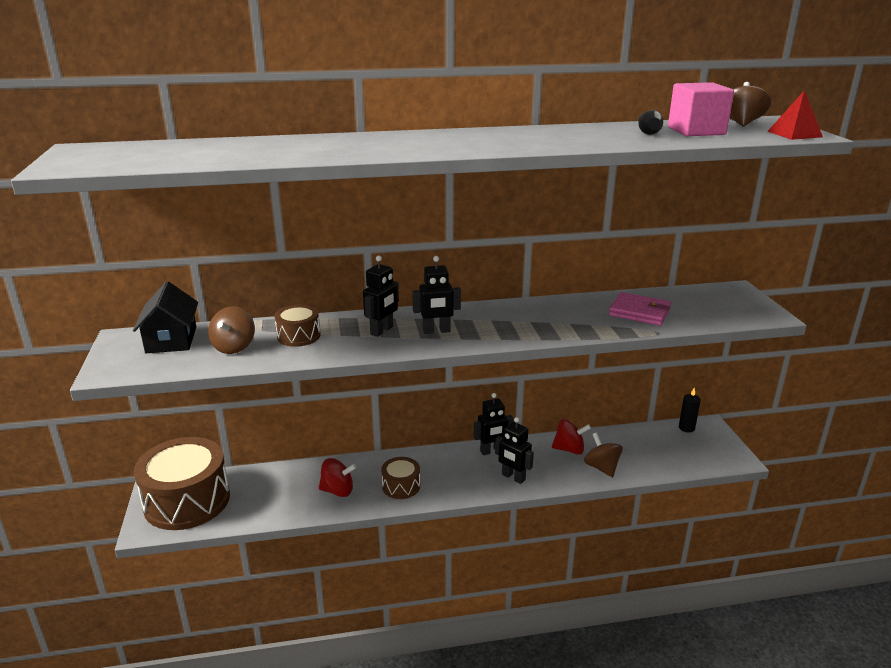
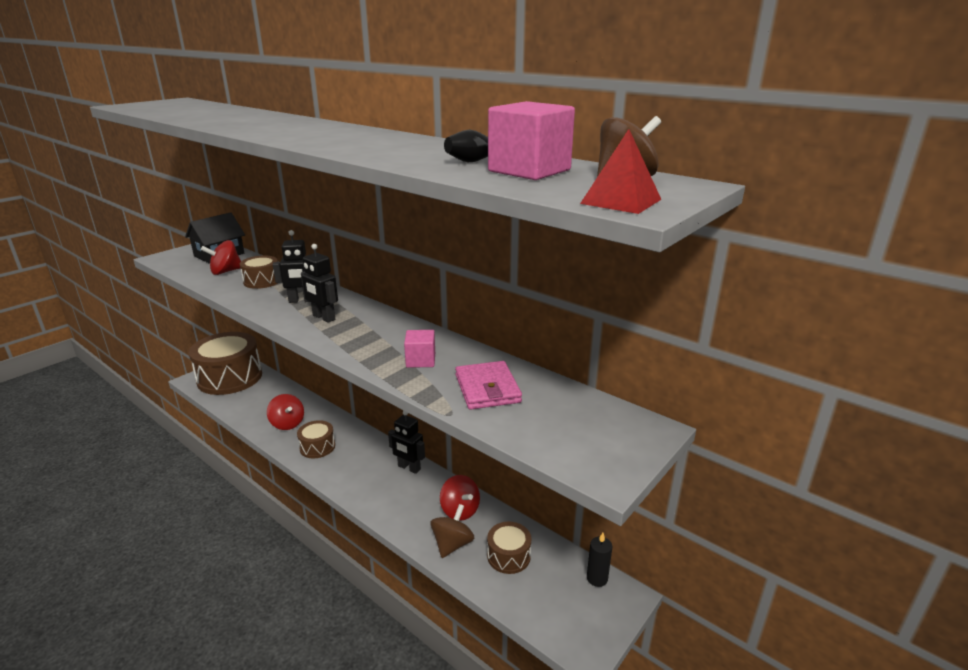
camera: 50 degrees right, 0 degrees up
brown spinning top [208,306,255,354] -> red spinning top [201,240,241,275]
black robot [495,417,534,484] -> none
none -> pink cube [404,330,435,368]
none -> brown drum [487,522,531,574]

